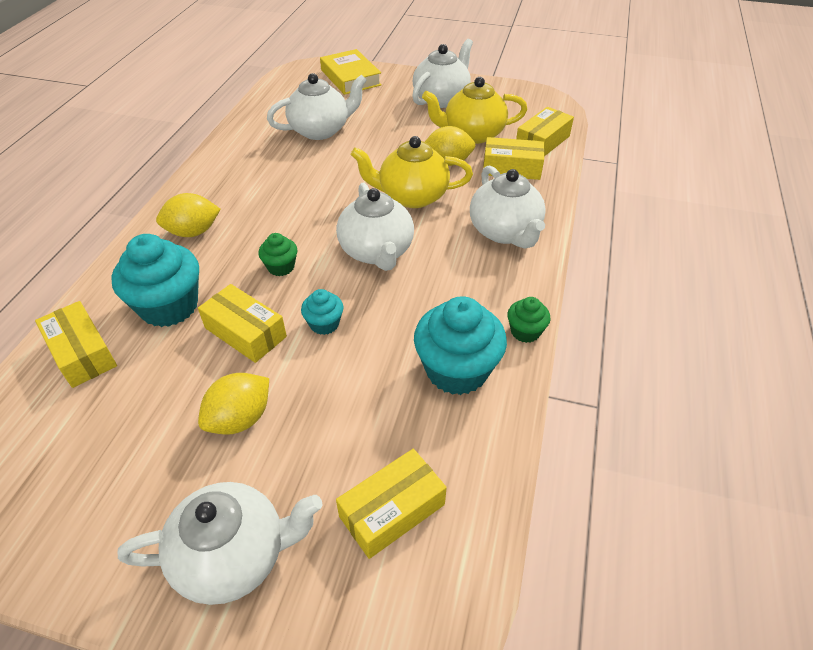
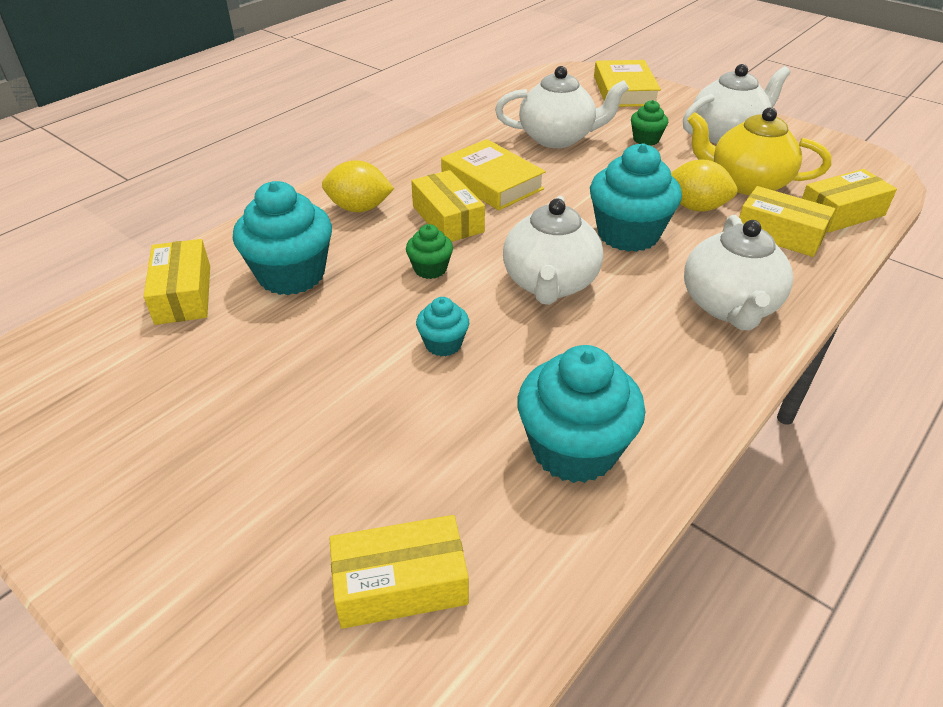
camera: 25 degrees right, 5 degrees down
white teapot [118,482,323,605] -> none
yellow box [198,284,287,363] -> yellow box moved to [411,170,485,242]
yellow lemon [198,373,269,435] -> none
yellow teapot [351,136,473,208] -> turquoise cupcake [590,143,682,252]
green cupcake [507,297,551,343] -> green cupcake moved to [631,100,668,146]
none -> yellow book [441,139,546,211]

